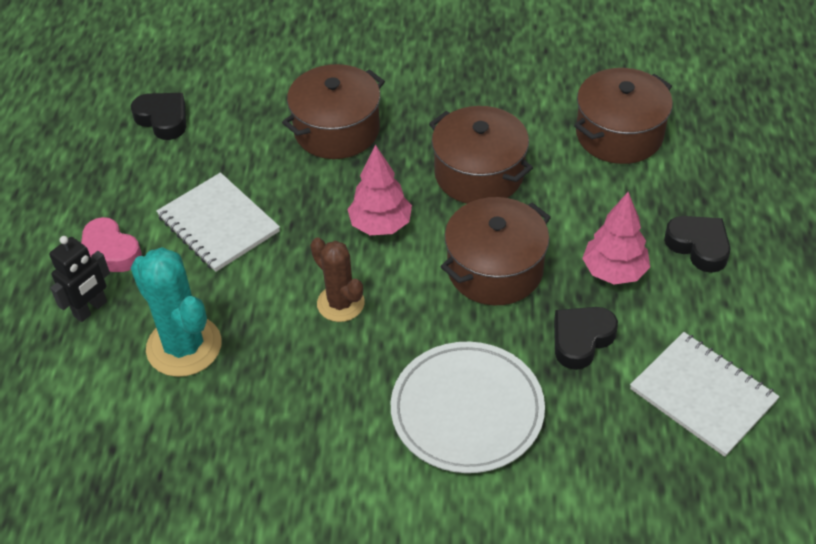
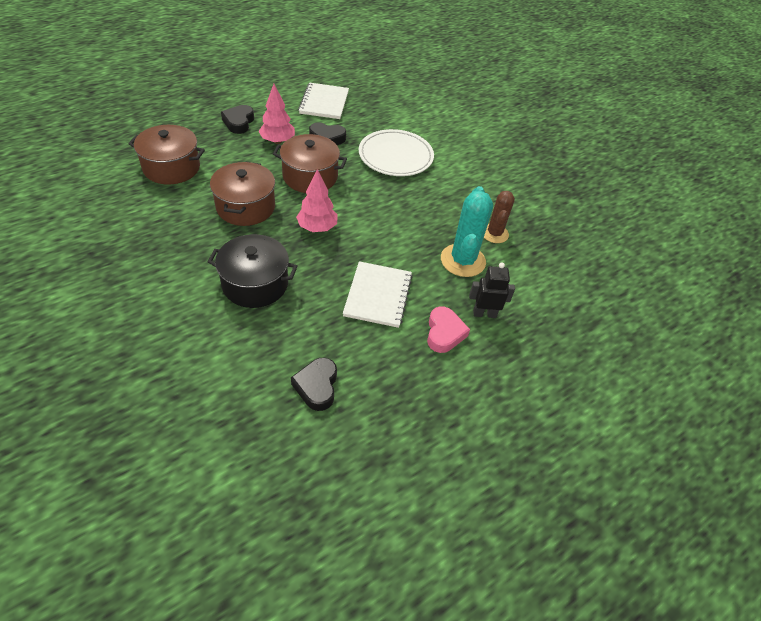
camera: 135 degrees left, 0 degrees up
brown pot [282,64,385,159] -> black pot [208,234,298,308]
brown cactus [310,238,365,322] -> brown cactus moved to [484,191,515,243]

